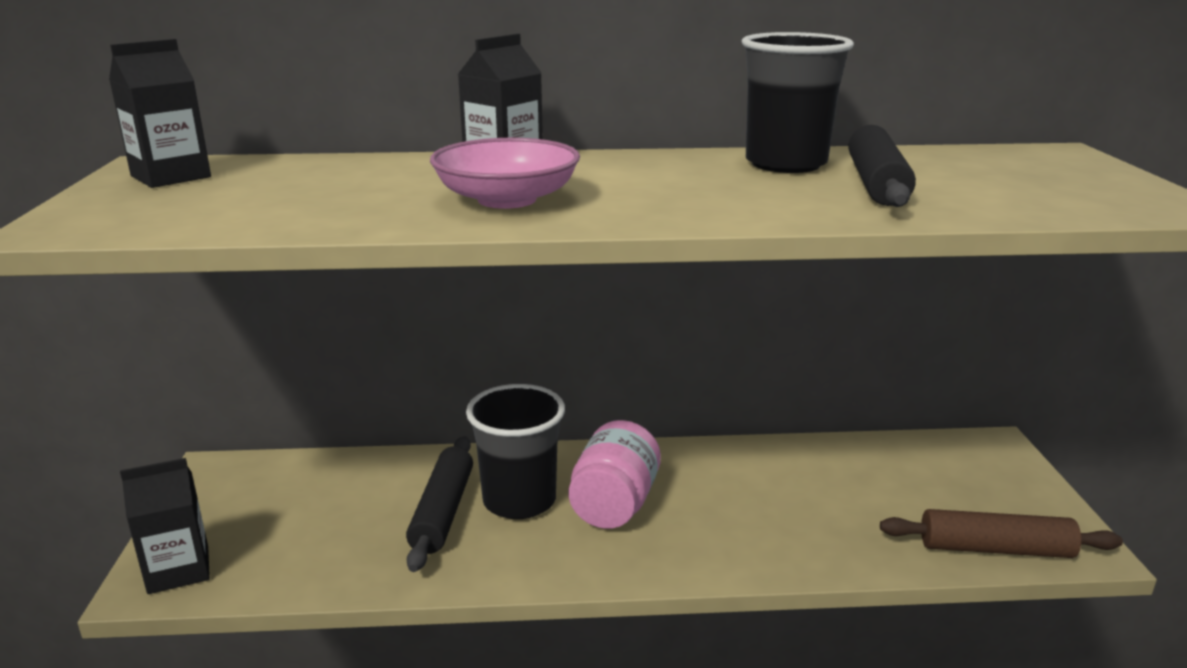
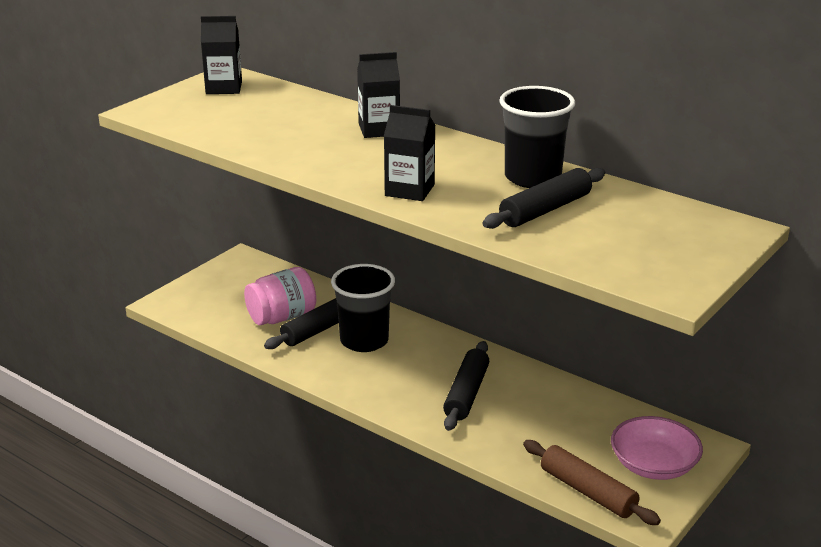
camera: 40 degrees right, 5 degrees up
black carton [120,458,210,594] -> black carton moved to [384,105,436,201]
pink bowl [430,138,580,209] -> pink bowl moved to [611,416,703,480]
pink jar [569,420,661,529] -> pink jar moved to [244,267,316,325]
none -> black rolling pin [443,341,489,431]

